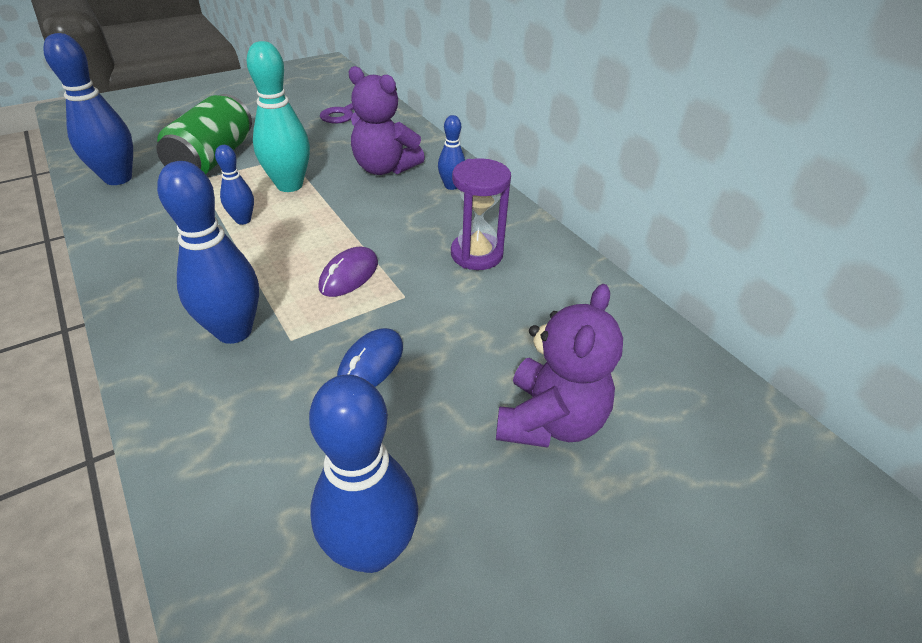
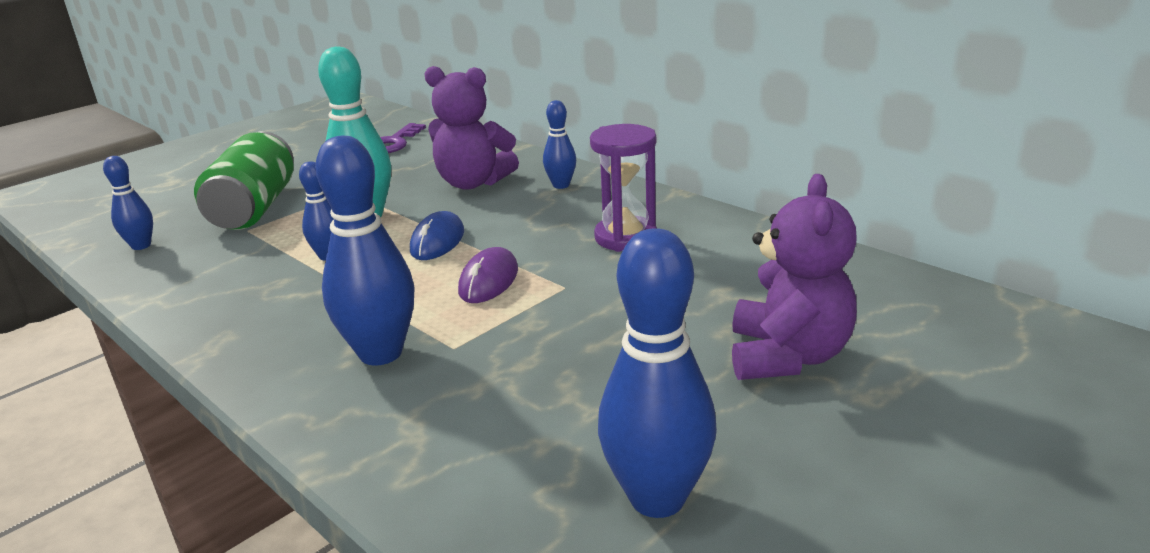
camera: 10 degrees left, 15 degrees down
blue bowling pin [43,33,133,185] -> blue bowling pin [103,156,153,250], size x0.54
blue mouse [337,328,403,387] -> blue mouse moved to [410,211,464,260]

